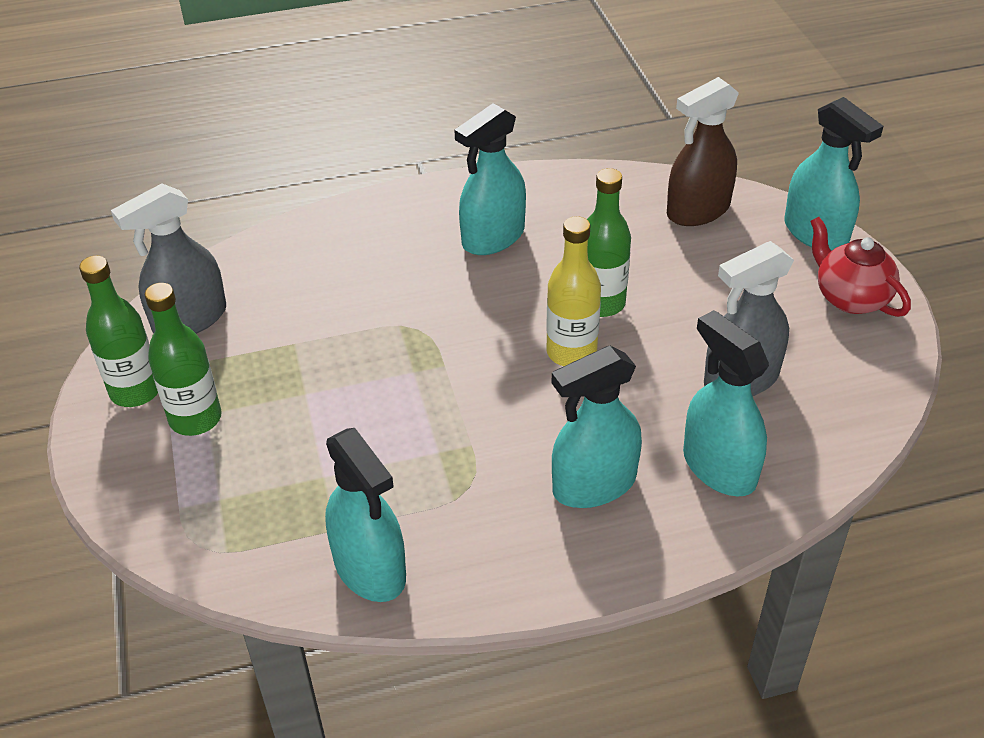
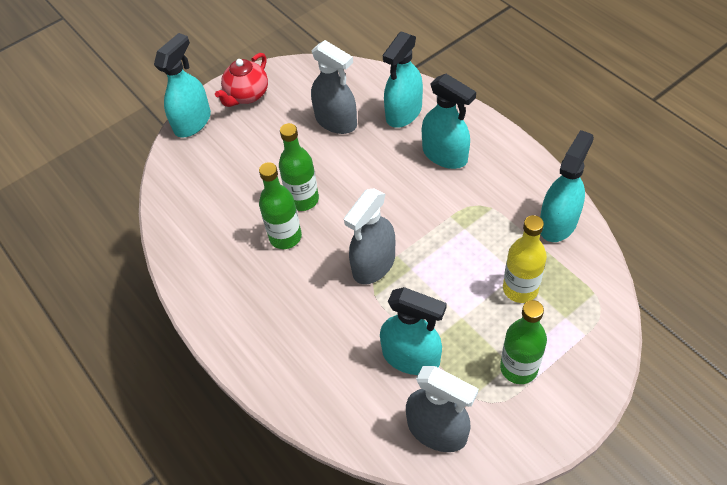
camera: 110 degrees left, 10 degrees up
green bottle [79,256,158,407] -> green bottle moved to [259,162,302,249]
turquoise spray bottle [454,103,526,255] -> turquoise spray bottle moved to [380,287,447,375]
yellow bottle [546,216,601,366] -> yellow bottle moved to [503,215,547,303]
brown spray bottle [667,77,739,226] -> none
none -> grey spray bottle [344,188,395,284]

